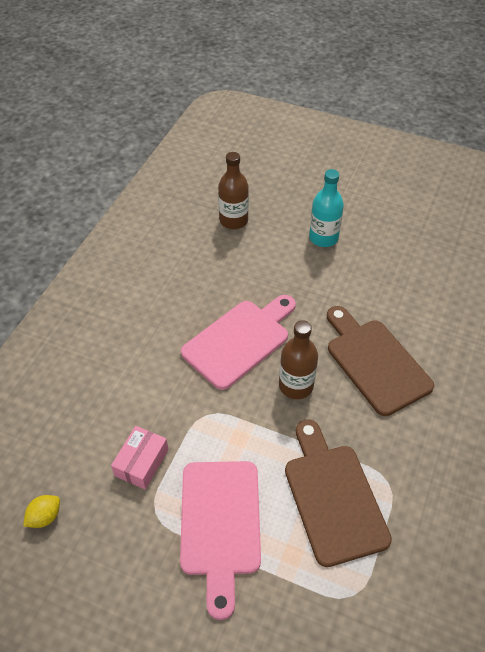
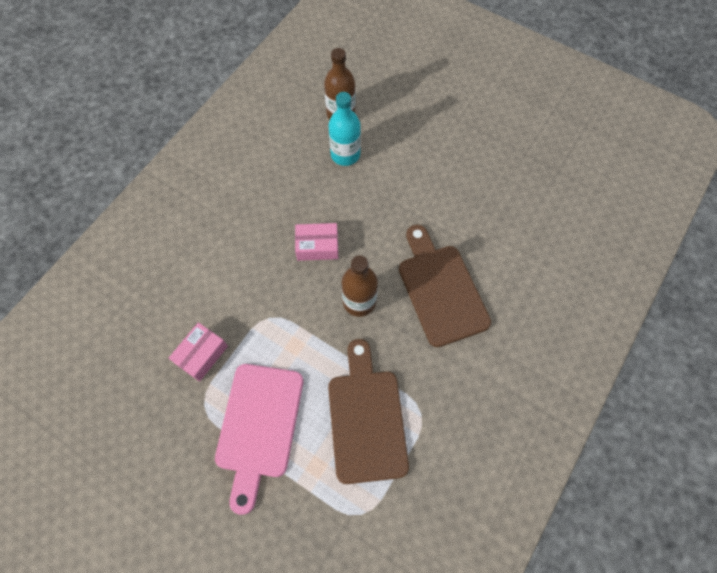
camera: 10 degrees right, 15 degrees up
yellow lemon [23,495,60,528] -> none
pink cutting board [181,295,296,390] -> pink box [295,223,338,261]
turquoise bottle [309,169,344,247] -> turquoise bottle moved to [329,92,361,166]

